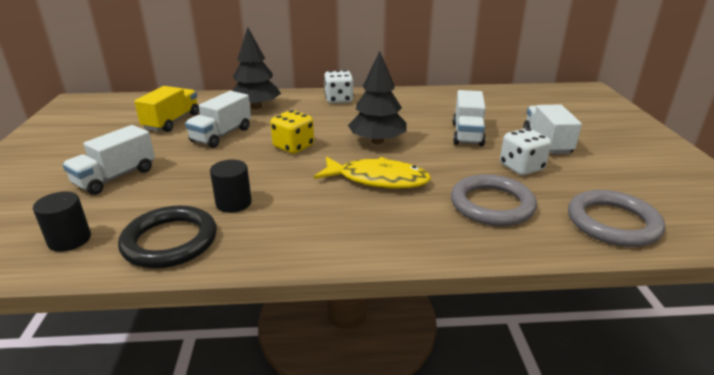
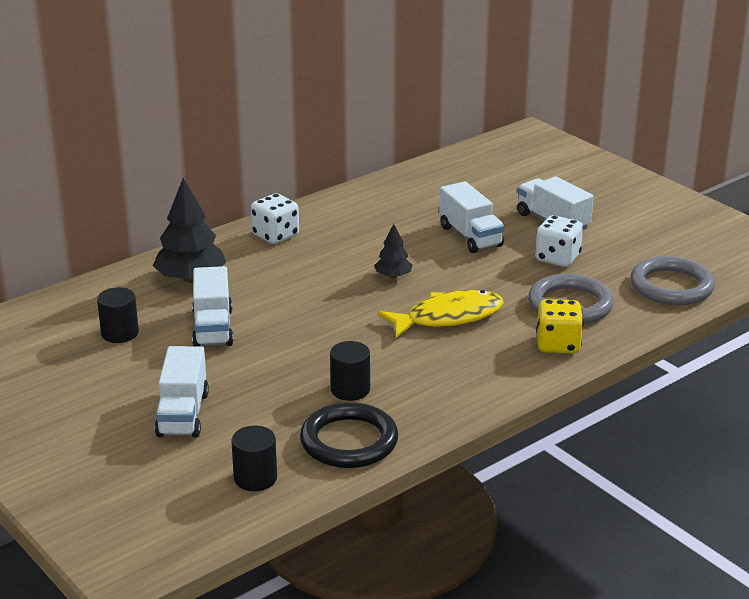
camera: 35 degrees left, 0 degrees up
yellow truck [134,86,199,132] -> black cylinder [97,287,139,343]
yellow dice [270,110,314,154] -> yellow dice moved to [536,299,584,353]
black tree [348,51,407,144] -> black tree [374,224,413,278], size x0.53

